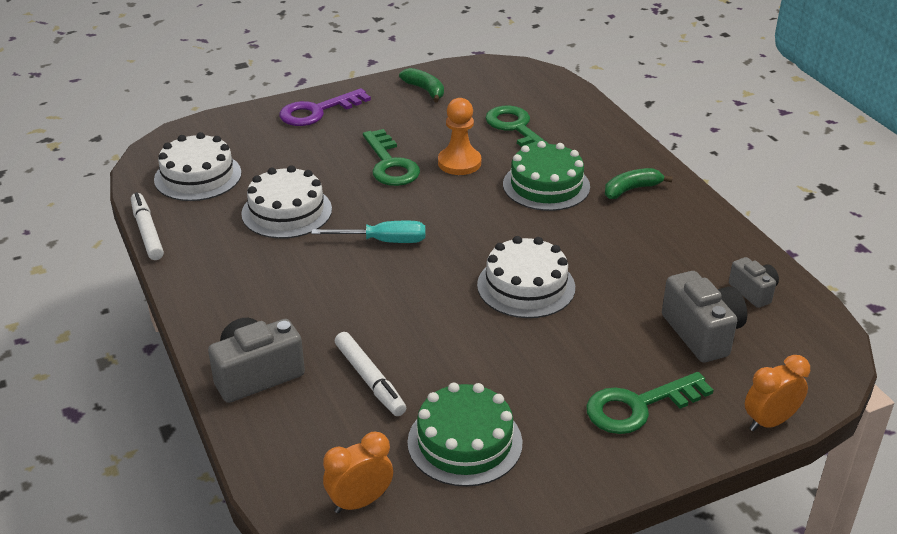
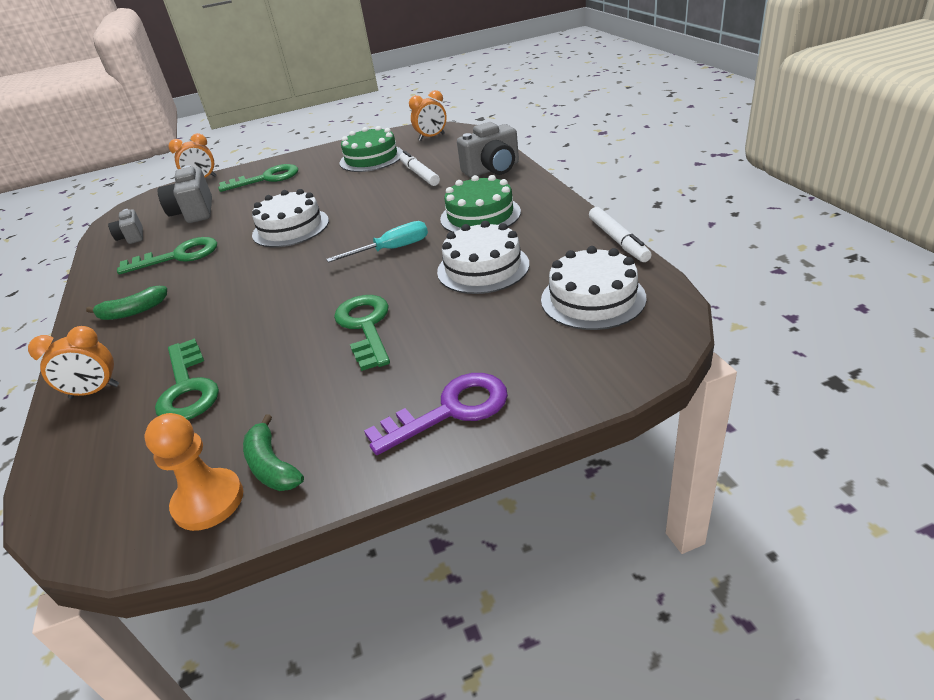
camera: 170 degrees left, 0 degrees up
turquoise screwdriver [311,221,425,243] -> turquoise screwdriver turned 150 degrees clockwise [326,221,428,263]
orange pawn [438,98,481,175] -> orange pawn moved to [144,413,243,531]
green cake [503,141,590,211] -> green cake moved to [440,175,521,233]
none -> orange clock [28,326,119,398]
none -> green key [117,237,217,275]

